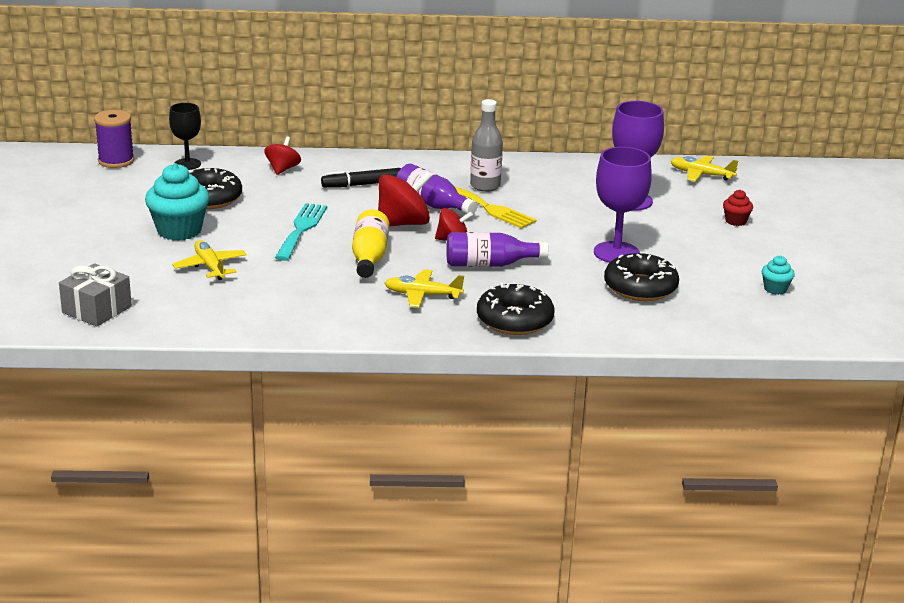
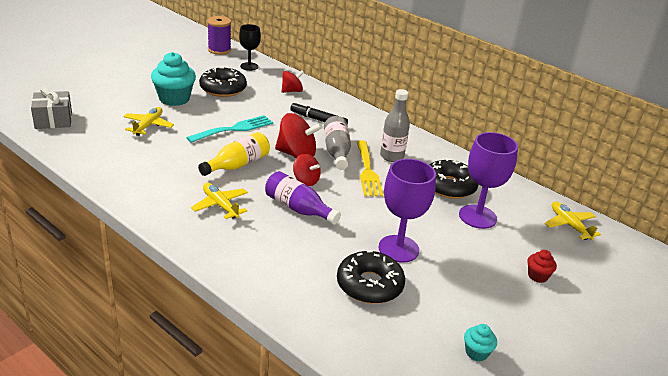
camera: 40 degrees right, 5 degrees up
purple bottle [396,164,478,214] -> grey bottle [324,116,351,170]
black donut [477,283,554,335] -> black donut moved to [429,158,479,199]

